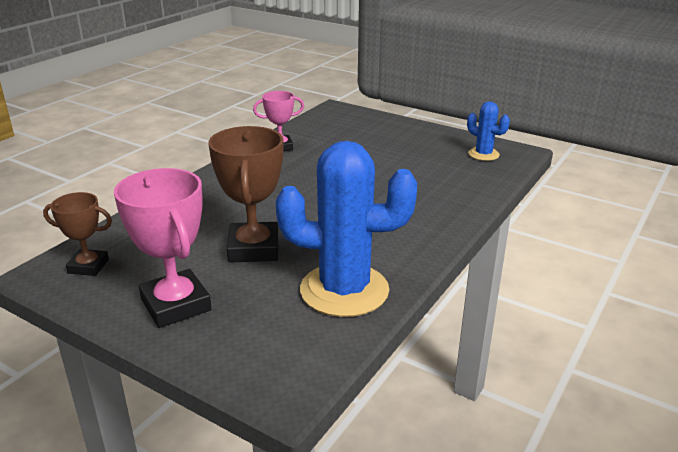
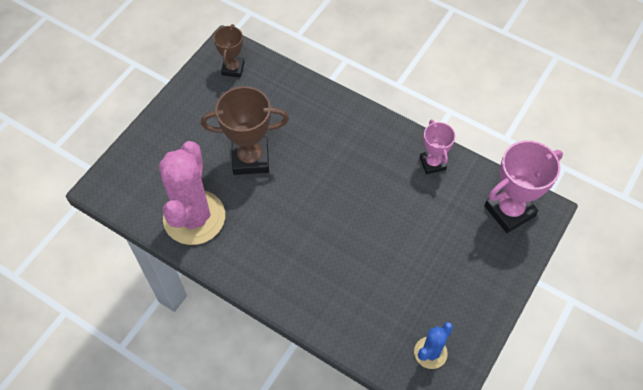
camera: 90 degrees right, 30 degrees up
pink trophy [114,168,212,328] -> pink trophy moved to [484,140,563,233]
blue cactus [276,141,417,317] -> pink cactus [159,141,225,245]

